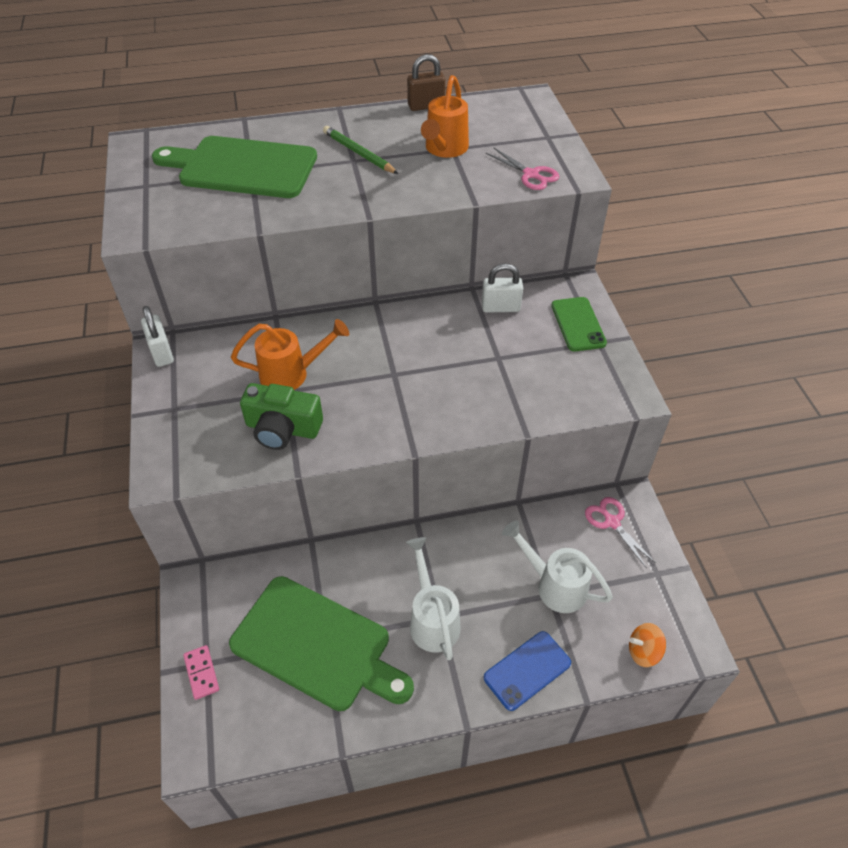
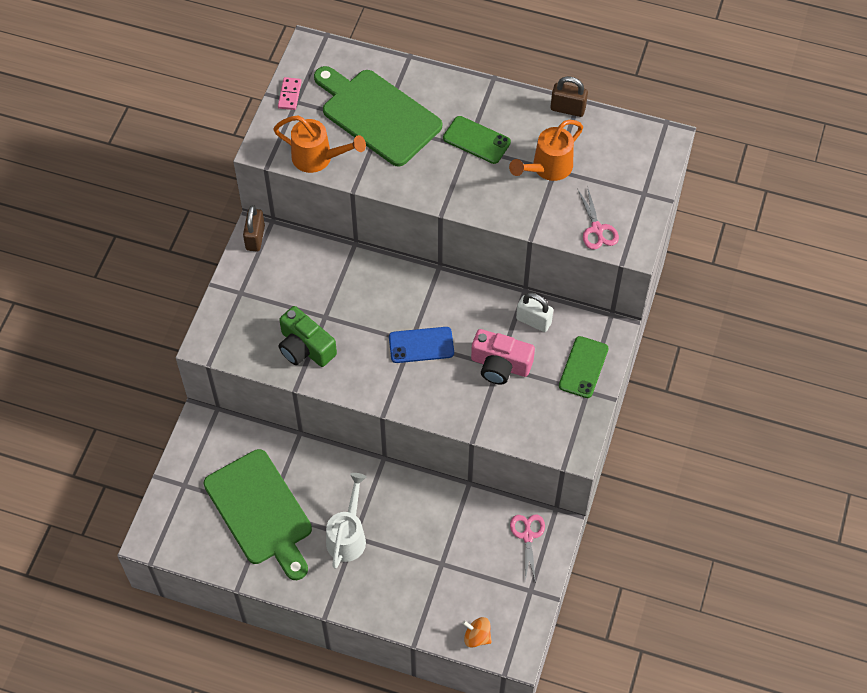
camera: 30 degrees right, 10 degrees up
white padlock [141,306,174,367] -> brown padlock [243,205,265,251]
pink domino [183,645,219,700] -> pink domino moved to [278,77,302,110]
orange watering can [231,319,349,390] -> orange watering can moved to [273,116,366,173]
green pencil [323,126,398,174] -> green phone [443,116,511,164]
blue phone [484,631,571,711] -> blue phone moved to [389,327,454,363]
white watering can [502,521,613,613] -> none
none -> pink camera [471,329,535,385]

